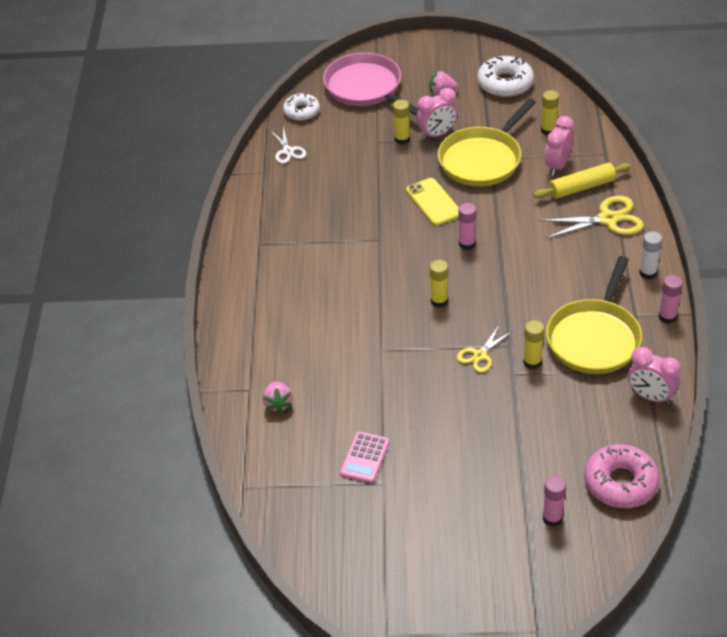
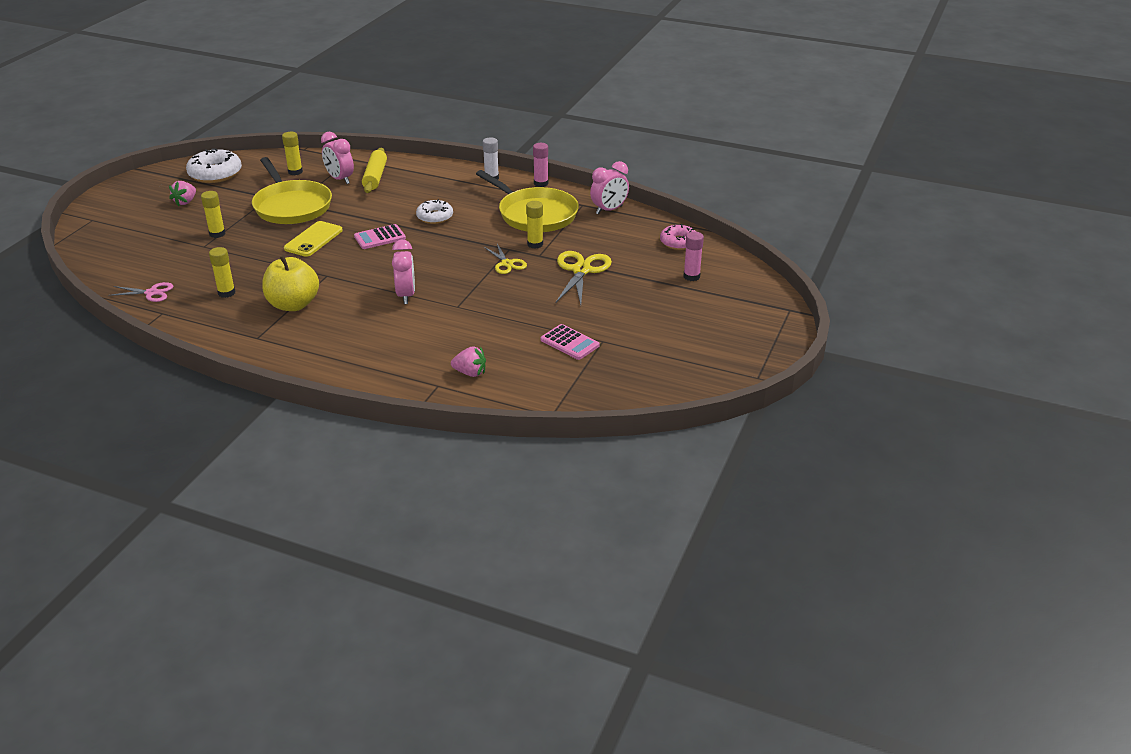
camera: 70 degrees left, 10 degrees down
white scissors [270,127,306,164] -> pink scissors [108,282,173,302]
white donut [283,93,320,121] -> white donut moved to [416,199,453,224]
pink pan [323,53,419,116] -> none
yellow phone [406,178,459,226] -> yellow phone turned 60 degrees counterclockwise [284,221,343,257]
pink clock [416,88,458,140] -> pink clock moved to [392,239,415,304]
yellow glue stick [430,260,448,308] -> yellow glue stick moved to [209,247,235,298]
pink glue stick [458,203,476,250] -> pink calculator [354,224,406,249]
yellow scissors [538,196,644,239] -> yellow scissors moved to [556,251,612,305]
pink donut [584,444,660,508] -> pink donut [660,224,696,250], size x0.65
none -> yellow apple [262,255,319,311]

